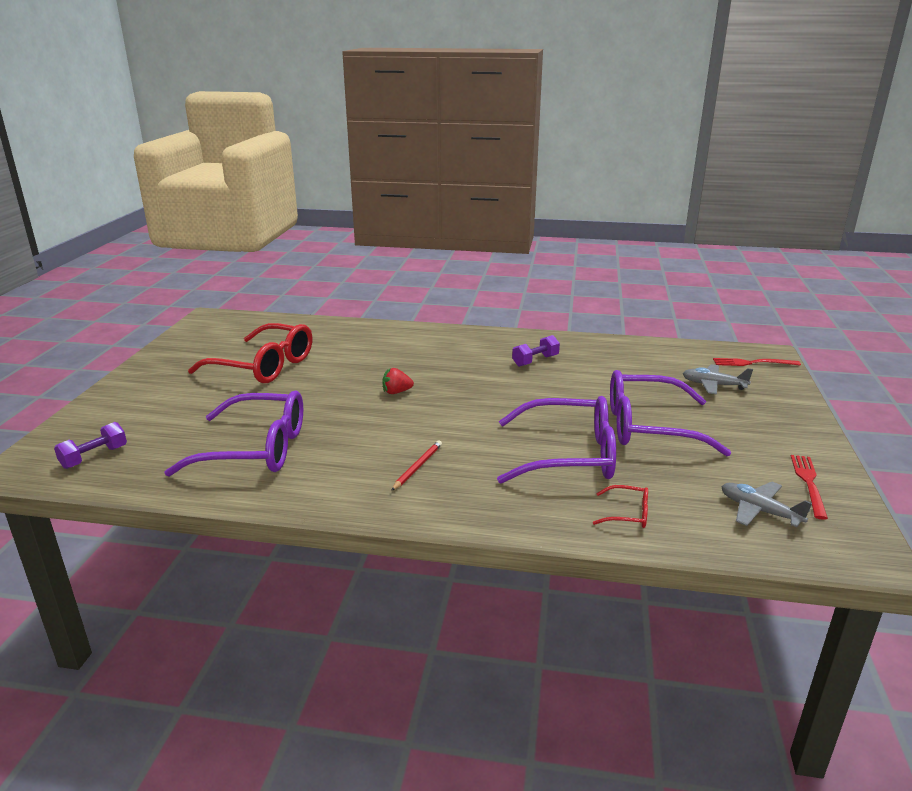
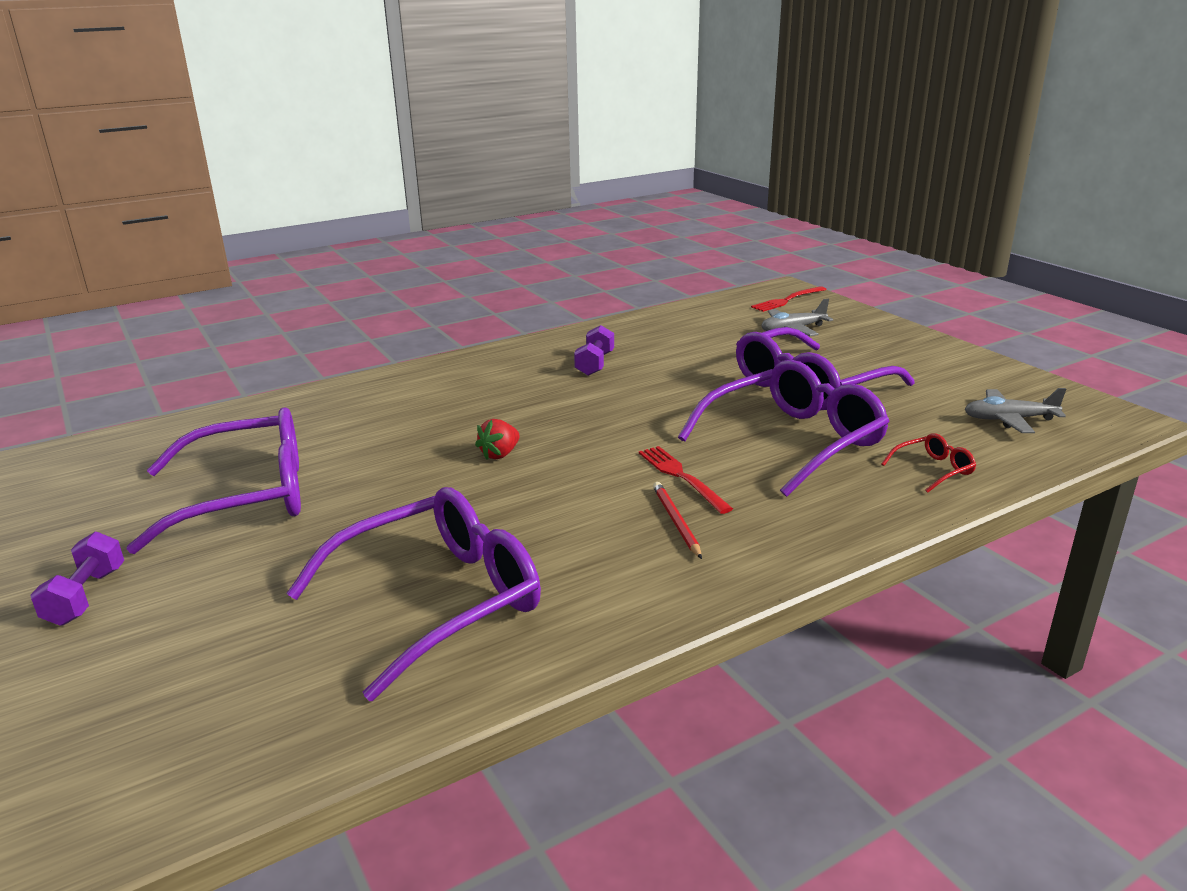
camera: 40 degrees left, 0 degrees up
purple dumbbell [54,422,127,469] -> purple dumbbell moved to [30,532,124,626]
red glasses [188,323,312,383] -> purple glasses [126,408,301,554]
red fork [791,455,828,520] -> red fork moved to [639,446,733,514]

